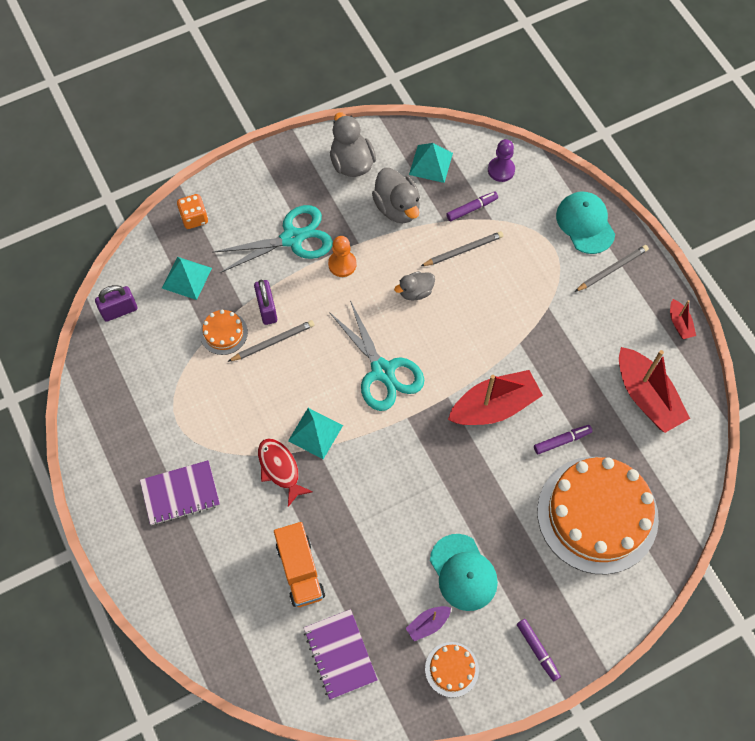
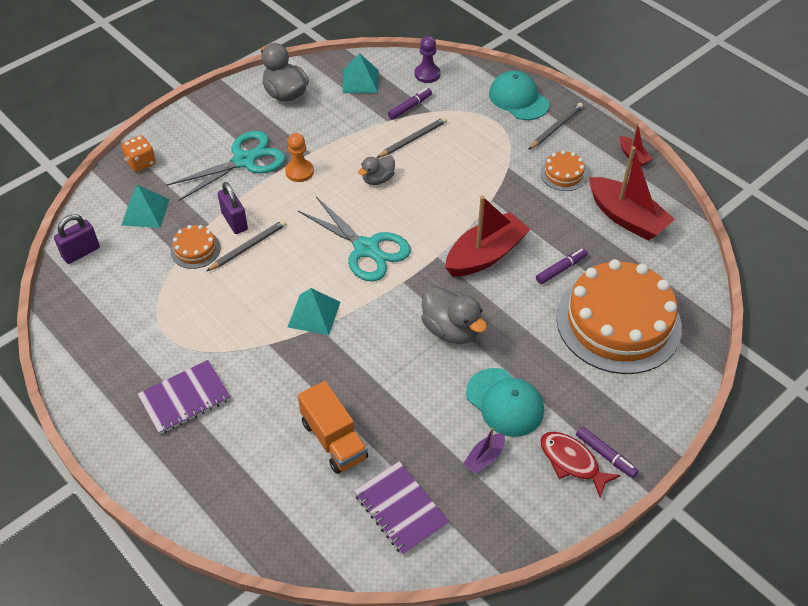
camera: 15 degrees left, 15 degrees down
red fish [258,438,313,507] -> red fish moved to [540,432,621,498]
grey duck [372,168,420,223] -> grey duck moved to [421,286,487,344]
orange cake [425,642,479,697] -> orange cake moved to [540,150,587,191]

